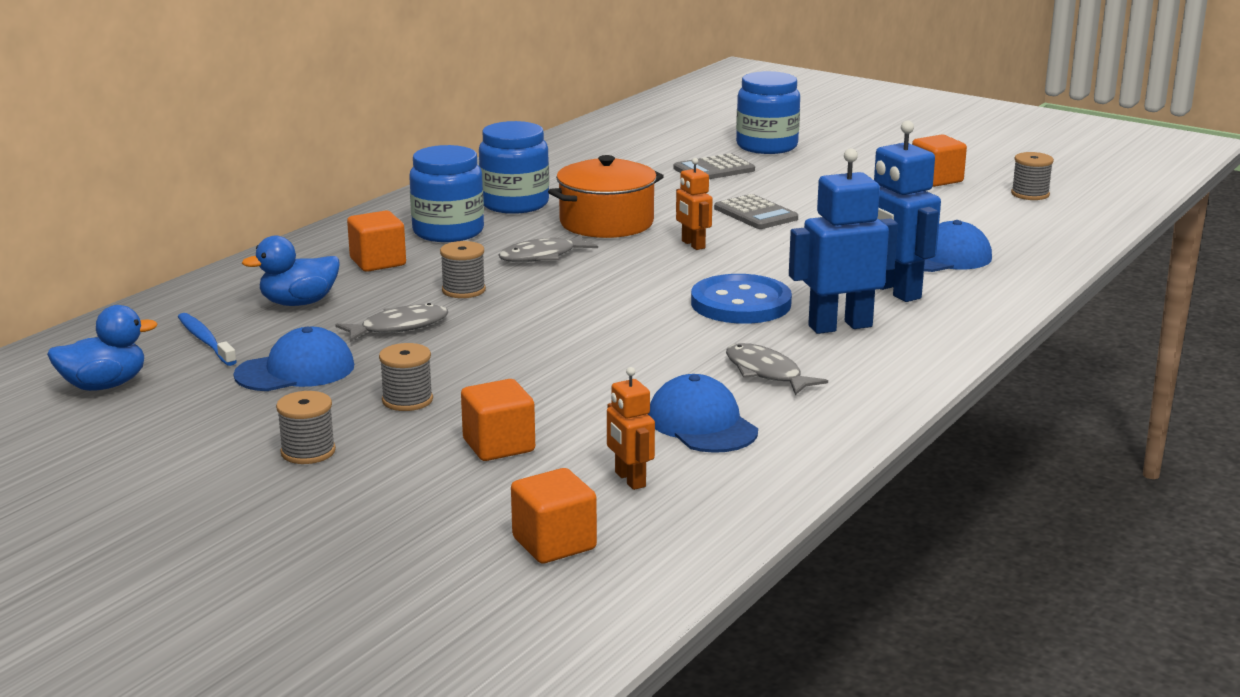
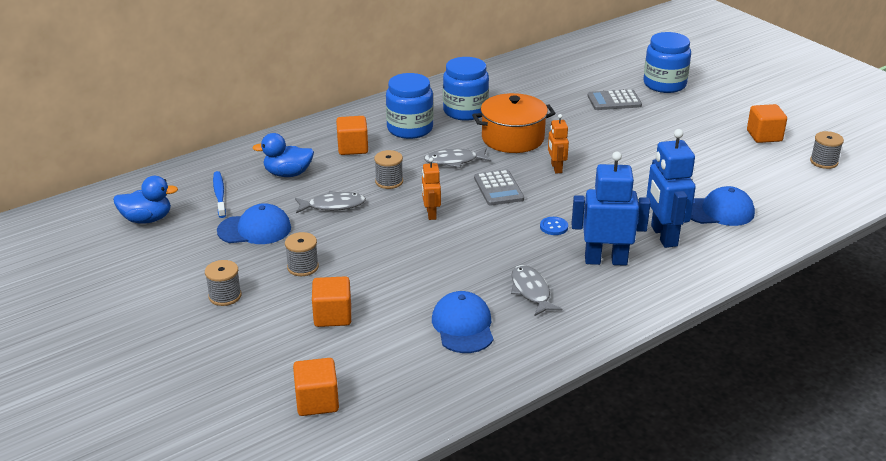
camera: 20 degrees right, 10 degrees up
orange robot [607,367,655,490] -> orange robot moved to [422,158,441,220]
blue button [691,274,792,324] -> blue button [540,217,568,235], size x0.42
grey calculator [714,194,798,229] -> grey calculator moved to [474,170,524,206]

